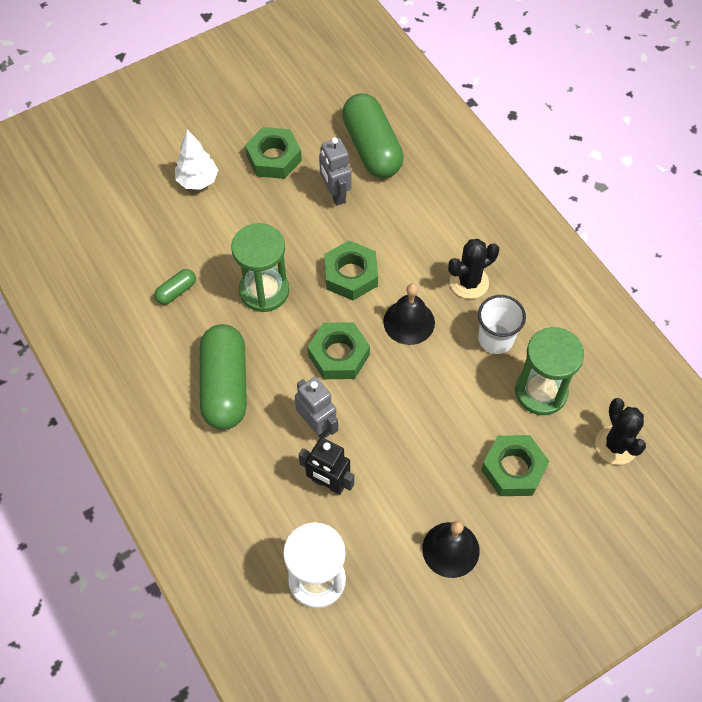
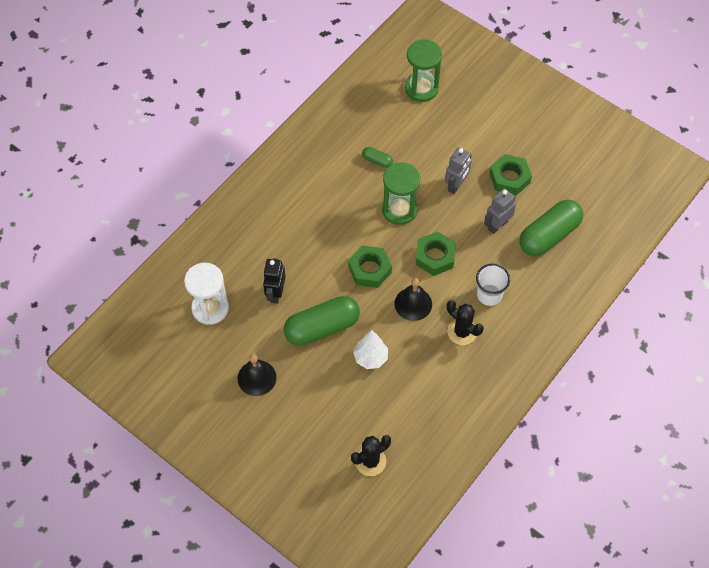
camera: 70 degrees right, 0 degrees up
white tree [175,129,218,190] -> white tree moved to [353,330,388,369]
green capsule [200,324,247,430] -> green capsule moved to [284,296,360,346]
grey robot [295,377,338,438] -> grey robot moved to [445,147,472,194]
white cup [478,295,526,354] -> white cup moved to [476,264,510,306]
green nut [481,435,549,496] -> none
green hourglass [515,327,584,415] -> green hourglass moved to [405,40,442,102]

